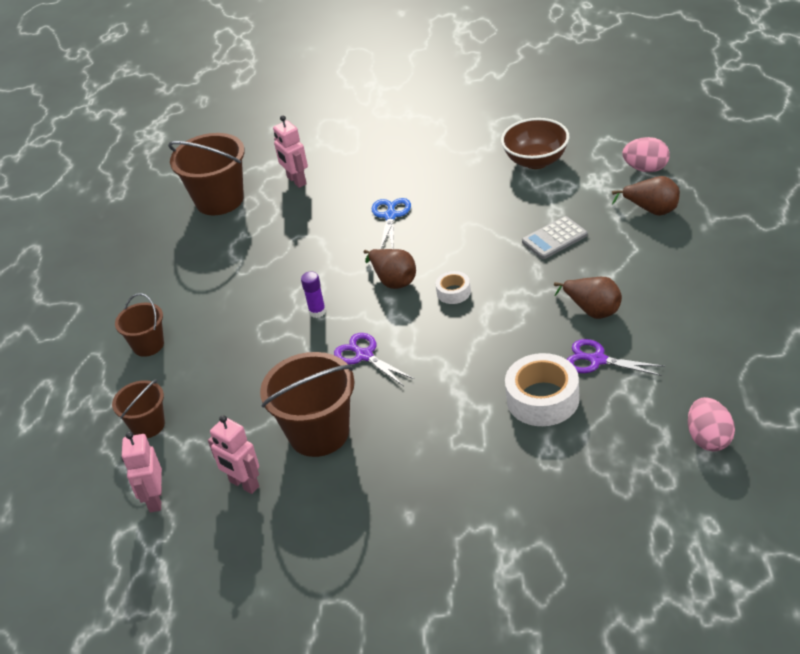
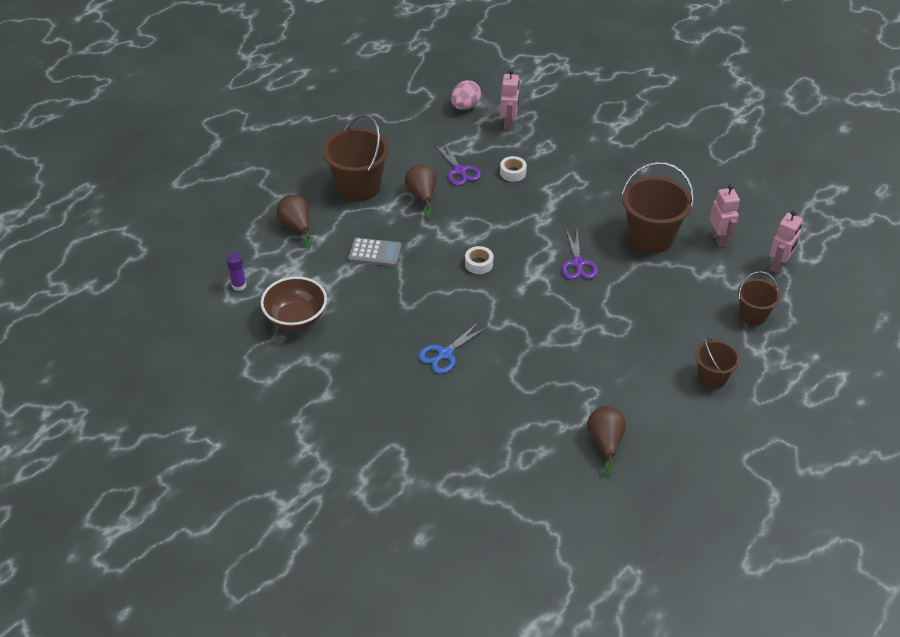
camera: 145 degrees left, 5 degrees up
brown bucket [168,133,245,215] -> brown bucket moved to [322,115,389,202]
pink robot [273,115,308,188] -> pink robot moved to [500,69,520,130]
purple glue stick [301,272,326,318] -> purple glue stick moved to [226,253,246,291]
brown pear [364,249,416,289] -> brown pear moved to [587,406,626,477]
white tape [505,353,580,426] -> white tape [500,156,527,182], size x0.52
pink egg [622,137,670,172] -> none

